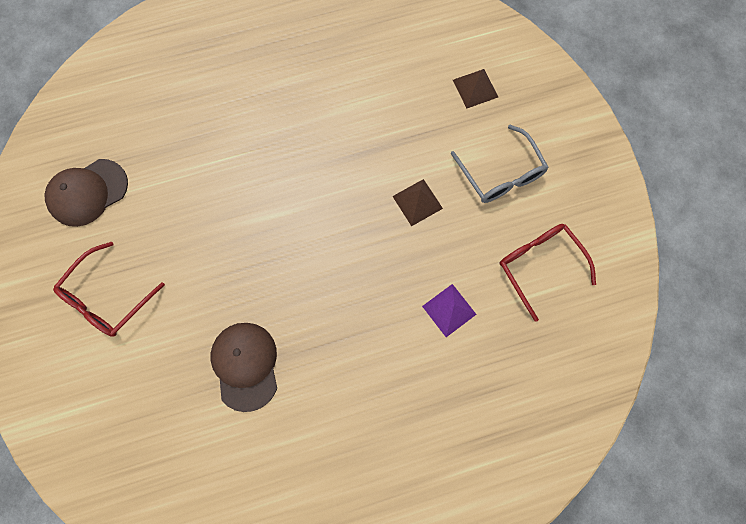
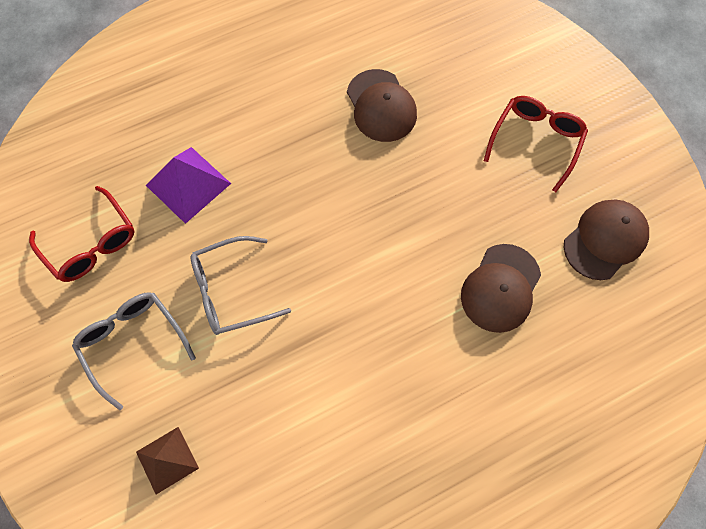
camera: 170 degrees right, 5 degrees down
brown pyramid [392,179,443,226] -> grey glasses [191,236,291,335]
purple pyramid [422,284,477,337] -> purple pyramid [146,147,231,224], size x1.50
none -> brown cap [461,244,541,333]

